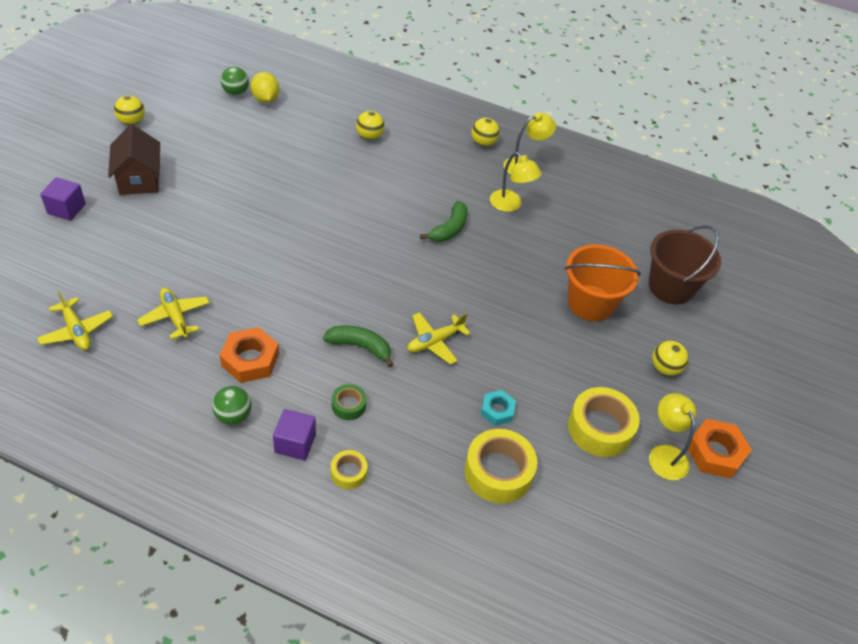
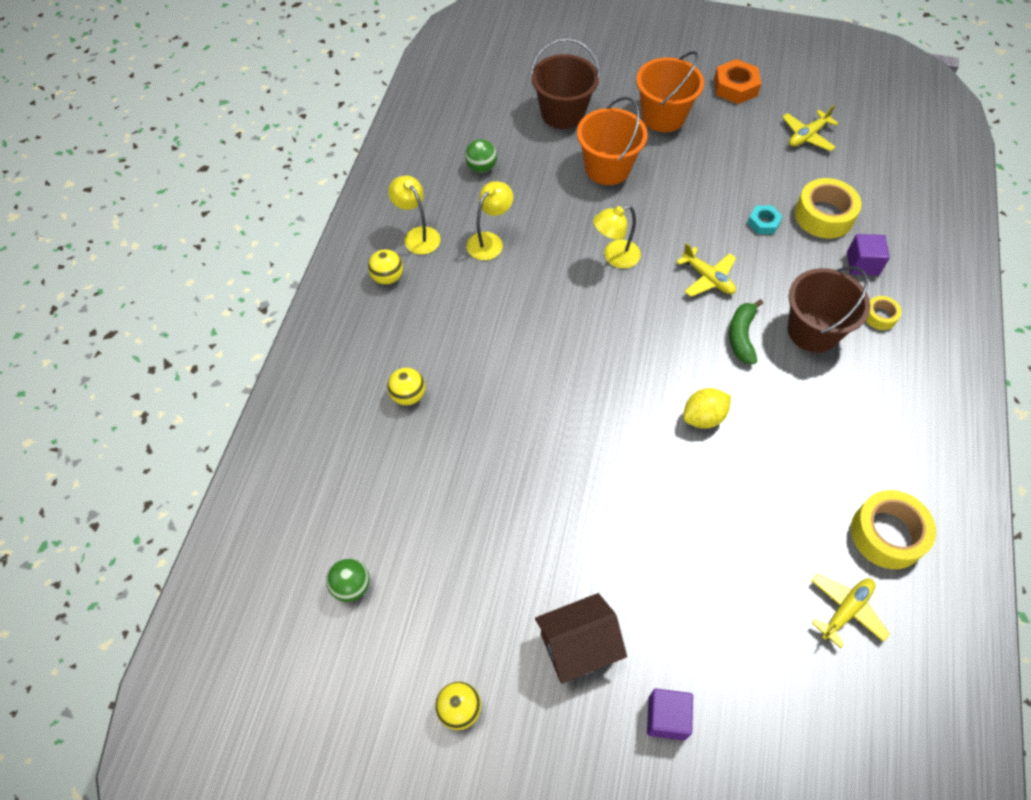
camera: 95 degrees left, 10 degrees up
yellow plane [137,288,210,339] -> yellow plane moved to [782,105,839,151]
green ball [212,386,252,425] -> green ball moved to [465,139,497,173]
orange nut [220,327,279,383] -> none
yellow lemon [250,72,279,103] -> yellow lemon moved to [683,388,731,428]
purple cube [273,409,316,460] -> purple cube moved to [847,234,890,276]
green tape [332,384,366,420] -> brown bucket [788,266,870,353]
green banana [420,201,468,242] -> none
yellow tape [568,387,640,457] -> yellow tape moved to [851,490,936,569]
yellow lamp [649,393,696,480] -> yellow lamp moved to [593,205,641,268]
yellow ball [652,341,688,376] -> orange bucket [636,51,704,132]

